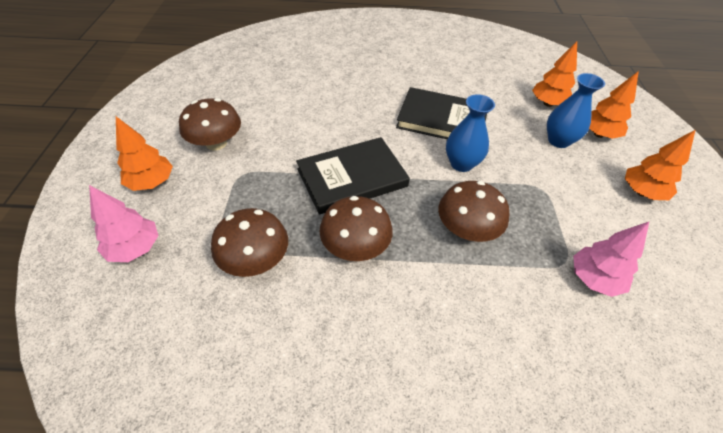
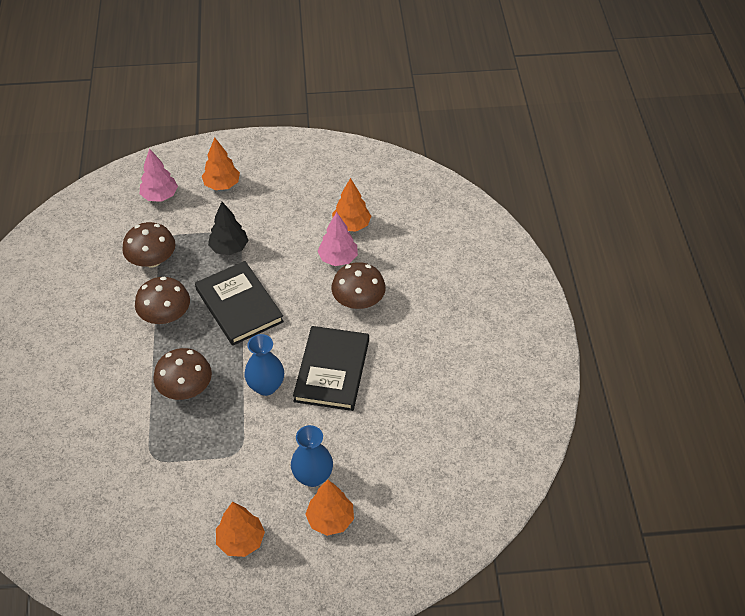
camera: 85 degrees right, 0 degrees up
brown mushroom [179,98,241,150] -> brown mushroom moved to [331,262,386,309]
orange tree [532,41,577,107] -> orange tree moved to [332,178,371,232]
pink tree [573,222,649,297] -> pink tree moved to [317,212,358,266]
none -> black tree [208,202,249,255]

